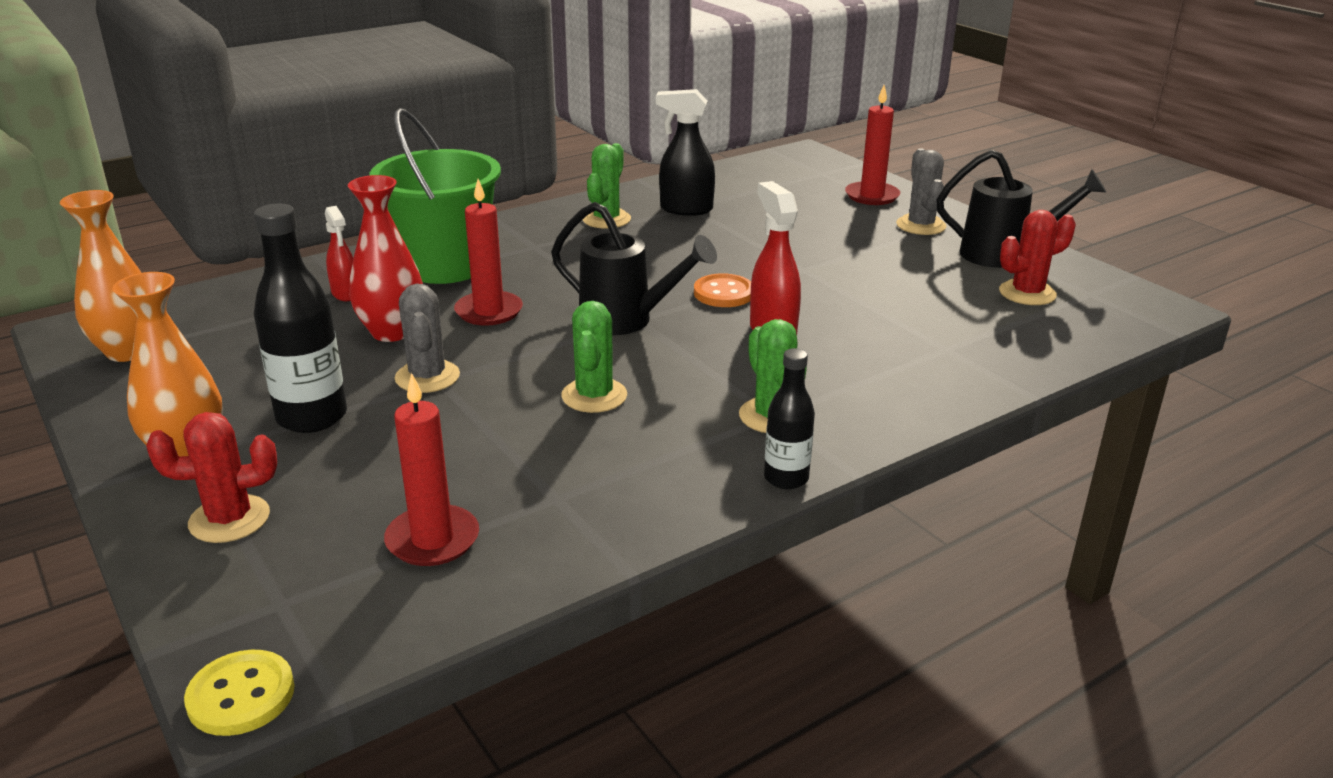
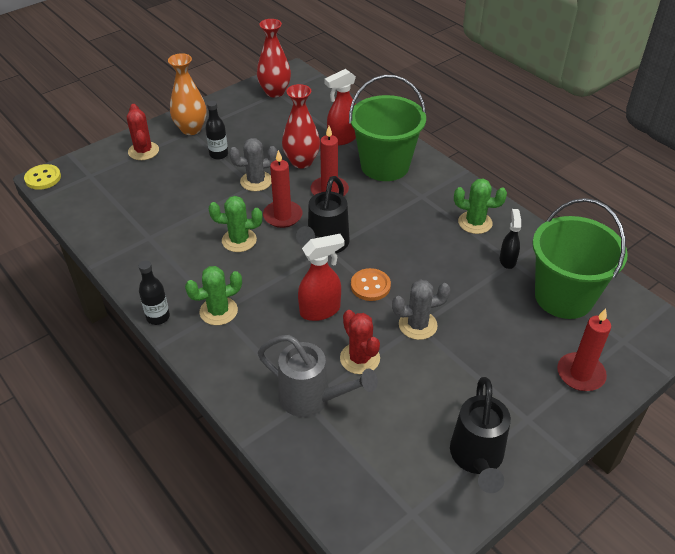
camera: 85 degrees right, 15 degrees up
orange vase [60,190,141,362] -> red vase [257,19,291,98]
black bottle [254,203,347,433] -> black bottle [205,101,228,160], size x0.60
red spray bottle [325,206,353,301] -> red spray bottle [324,69,356,145], size x1.55
red candle [384,373,479,566] -> red candle moved to [263,150,303,228]
black spray bottle [656,89,715,216] -> black spray bottle [500,209,521,269], size x0.65
grey cactus [896,148,946,235] -> grey cactus moved to [392,280,451,340]
red cactus [999,210,1076,305] -> red cactus moved to [340,310,380,374]
none -> grey watering can [258,335,378,417]
none -> green bucket [532,198,628,319]

